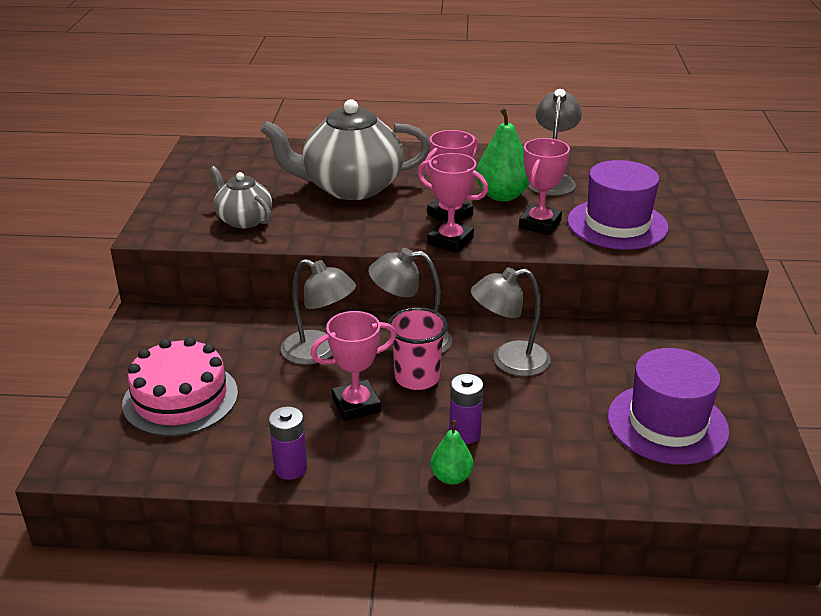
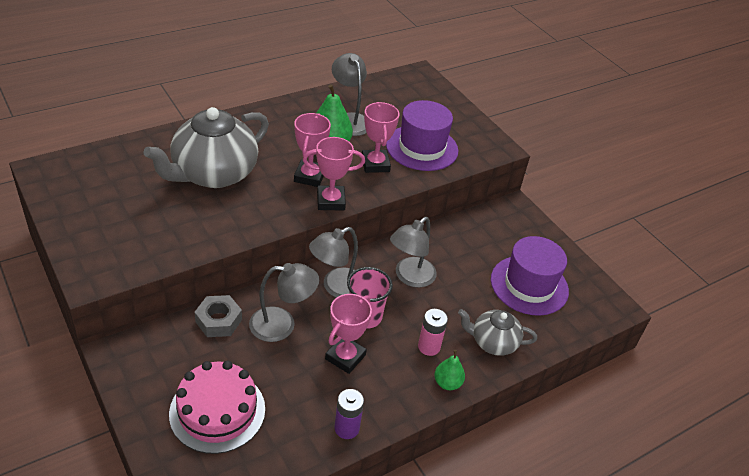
camera: 40 degrees left, 10 degrees up
grey teapot [210,166,272,228] -> grey teapot moved to [458,309,537,356]
purple battery [449,374,484,444] -> pink battery [418,309,448,356]
none -> grey nut [195,295,242,337]

